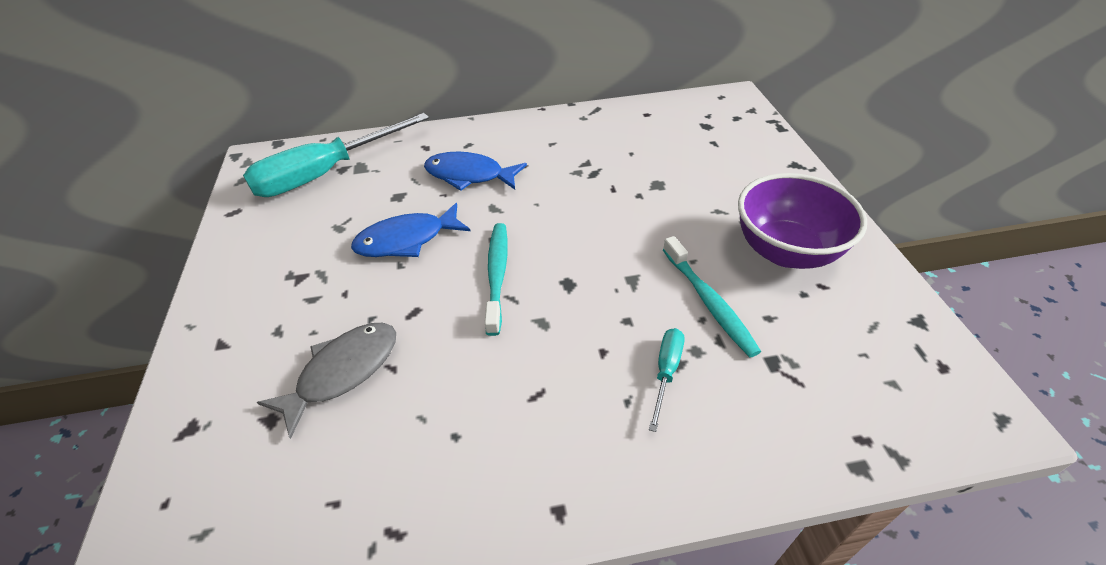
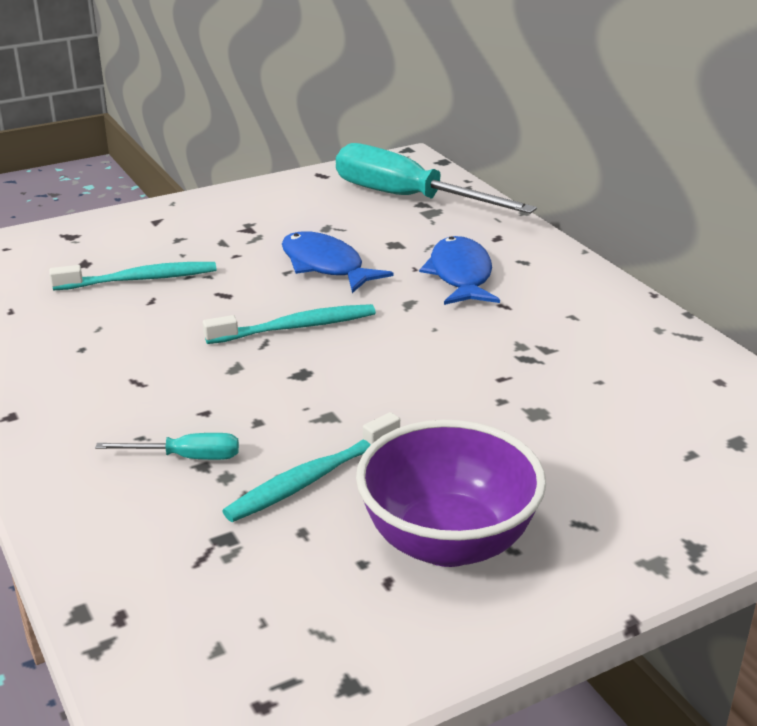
camera: 70 degrees right, 15 degrees down
grey fish [257,323,396,439] -> turquoise toothbrush [49,262,217,291]

